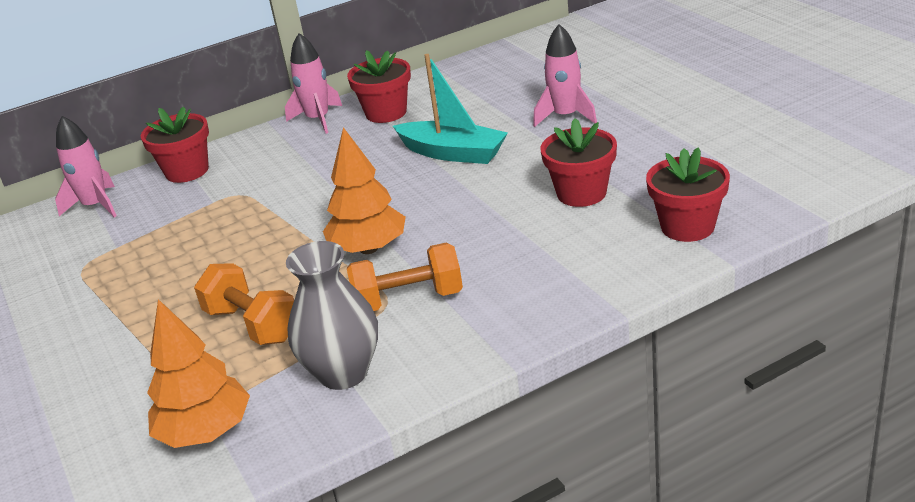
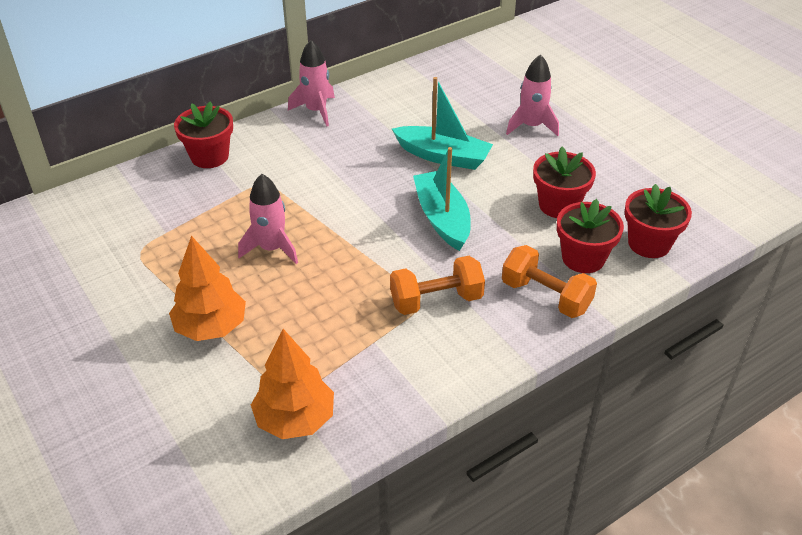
camera: 10 degrees left, 10 degrees up
pink rocket [55,116,117,217] -> pink rocket moved to [238,174,298,264]
orange dumbbell [194,263,294,345] -> orange dumbbell moved to [502,245,597,318]
grey vase [286,241,378,390] -> none
orange tree [323,127,406,254] -> orange tree moved to [169,236,246,341]
red flower pot [347,50,411,123] -> red flower pot moved to [557,199,624,273]
none -> turquoise boat [413,147,471,251]

